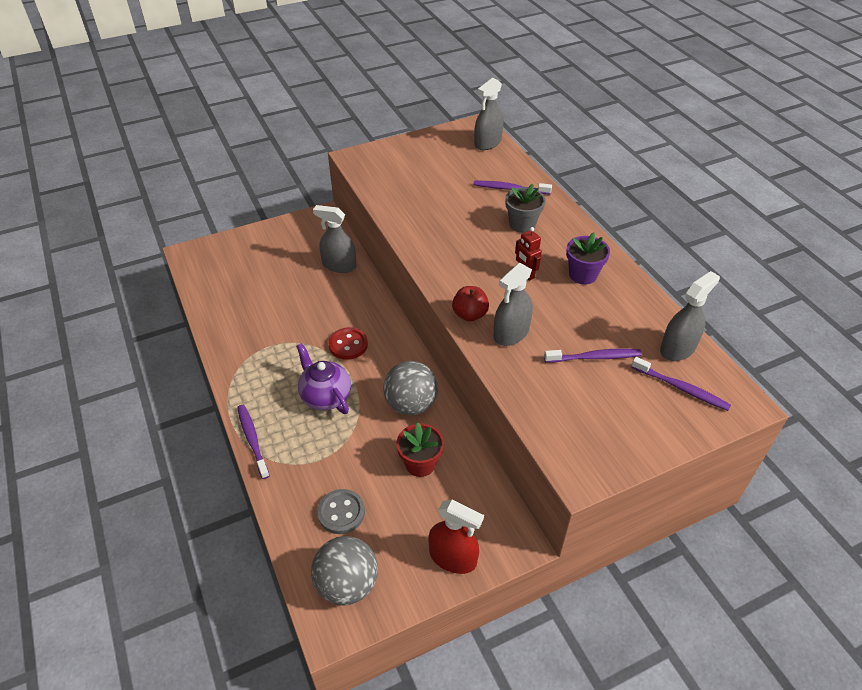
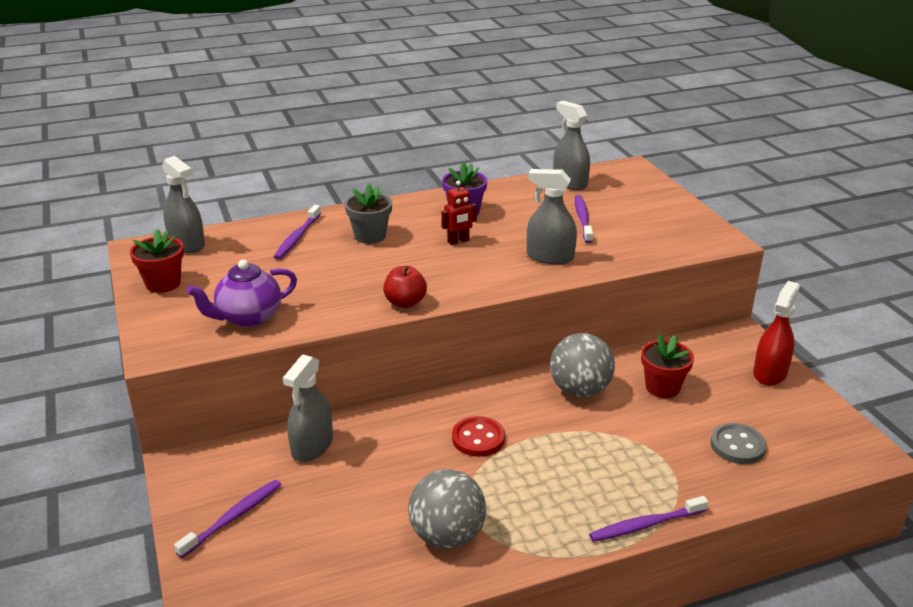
camera: 85 degrees left, 15 degrees down
purple teapot [296,343,351,414] -> purple teapot moved to [187,260,297,327]
grey ball [311,536,378,606] -> grey ball moved to [408,469,486,549]
red apple [452,286,489,322] -> red apple moved to [383,266,427,308]
grey spray bottle [493,263,533,346] -> grey spray bottle turned 150 degrees clockwise [527,169,577,265]
purple toothbrush [631,357,731,411] -> purple toothbrush moved to [174,480,281,558]
none -> red flower pot [130,229,184,293]

